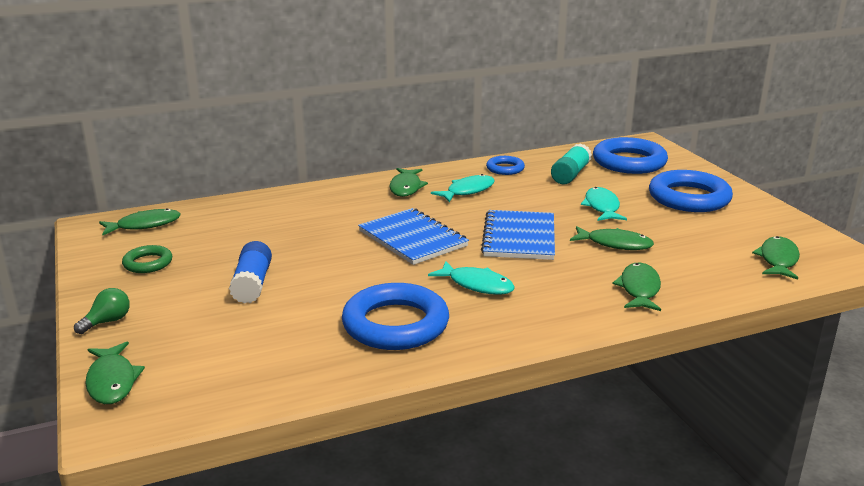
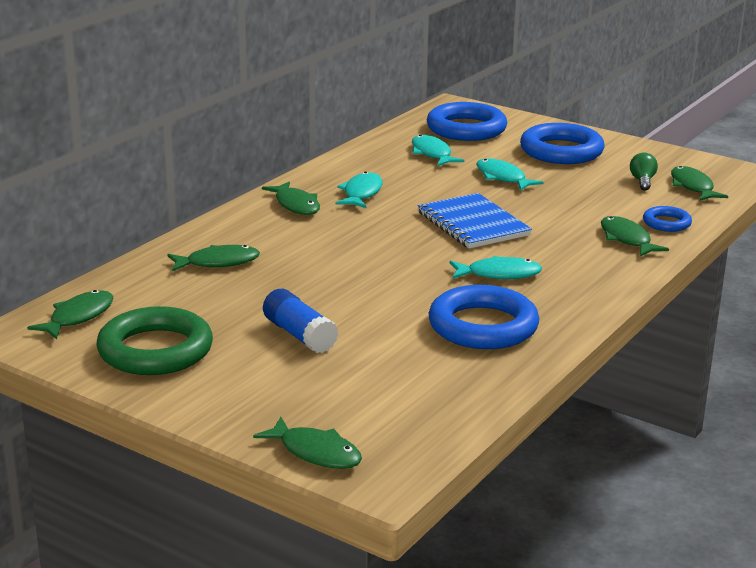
camera: 35 degrees left, 0 degrees up
green light bulb [74,288,130,334] -> green light bulb moved to [630,152,658,191]
green ring [122,245,172,273] -> green ring [96,306,213,375], size x1.95
blue notebook [358,208,469,265] -> none
blue ring [486,156,525,175] -> blue ring moved to [643,206,692,232]
turquoise glue stick [551,143,592,184] -> turquoise fish [412,135,464,166]
green fish [570,226,654,250] -> green fish moved to [168,245,260,271]

